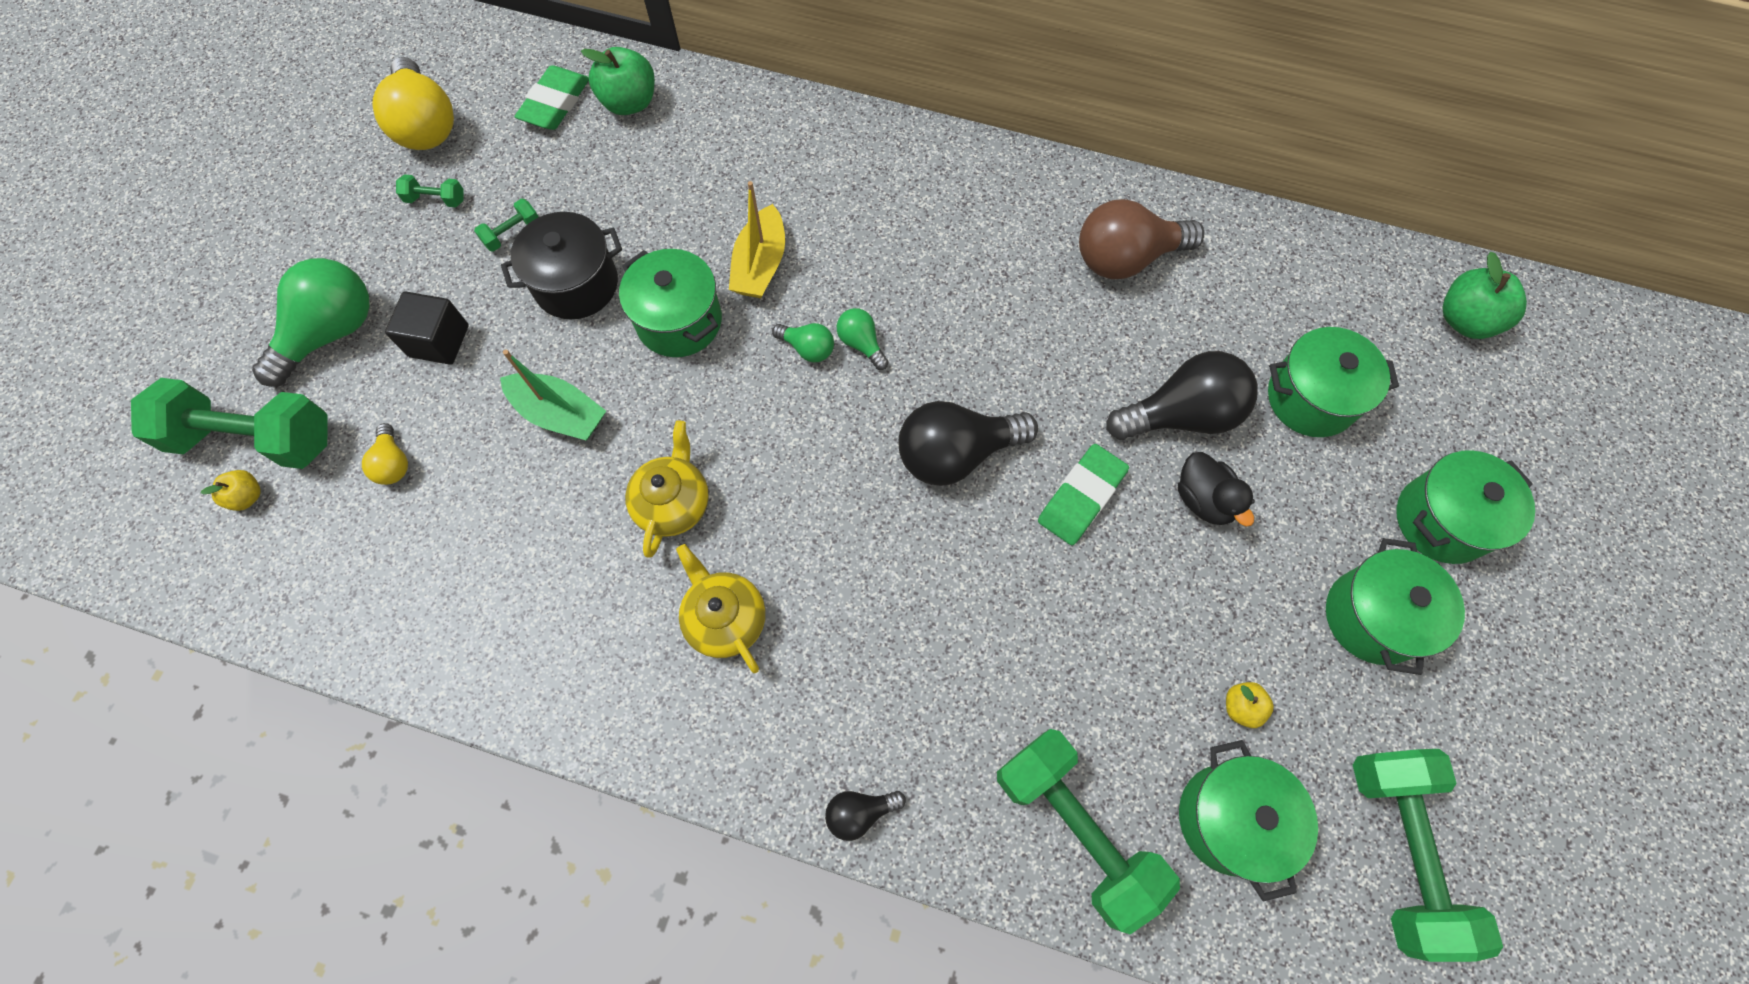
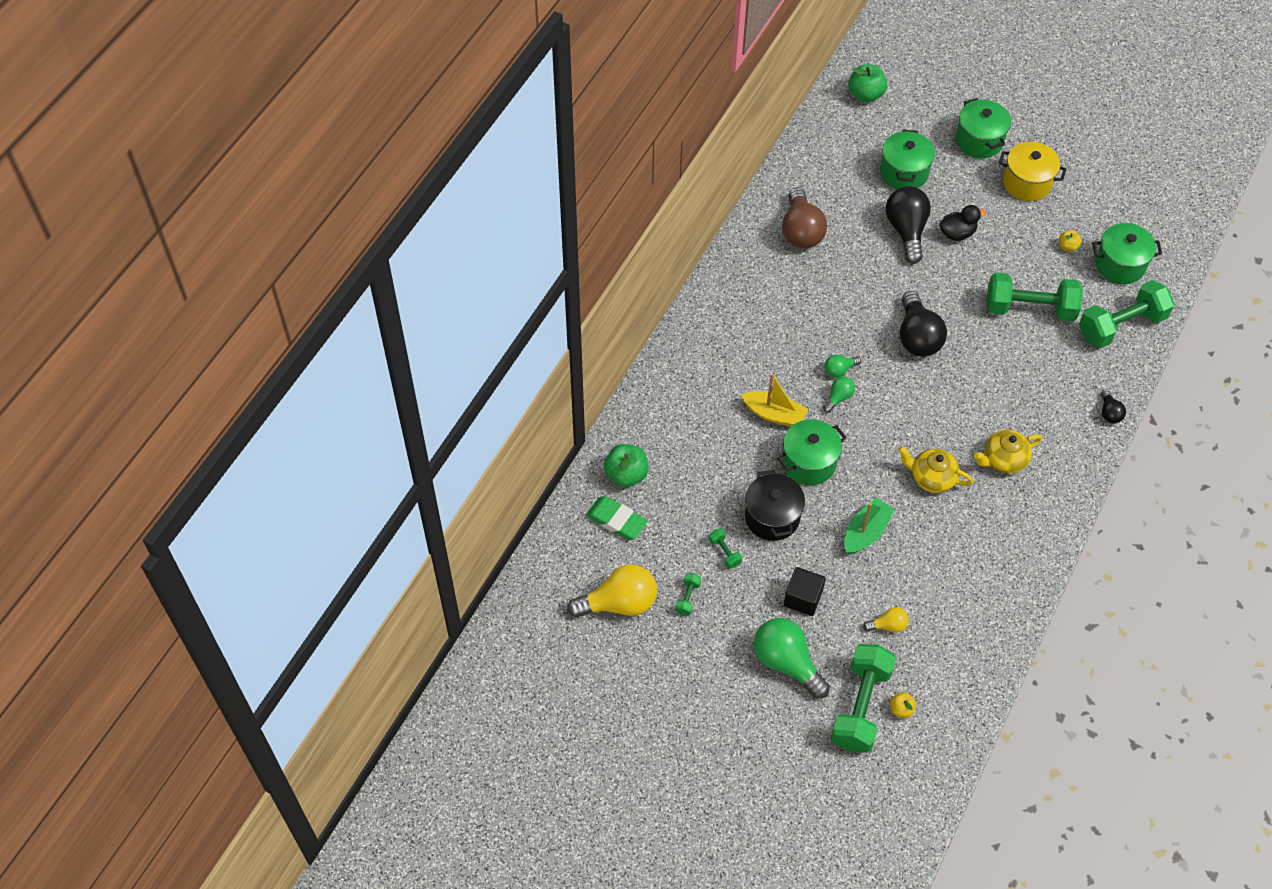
camera: 80 degrees left, 10 degrees down
green eraser [1038,444,1129,545] -> none
green pot [1326,538,1465,675] -> yellow pot [999,142,1067,201]
green dumbbell [1353,749,1503,962] -> green dumbbell moved to [986,273,1083,322]

